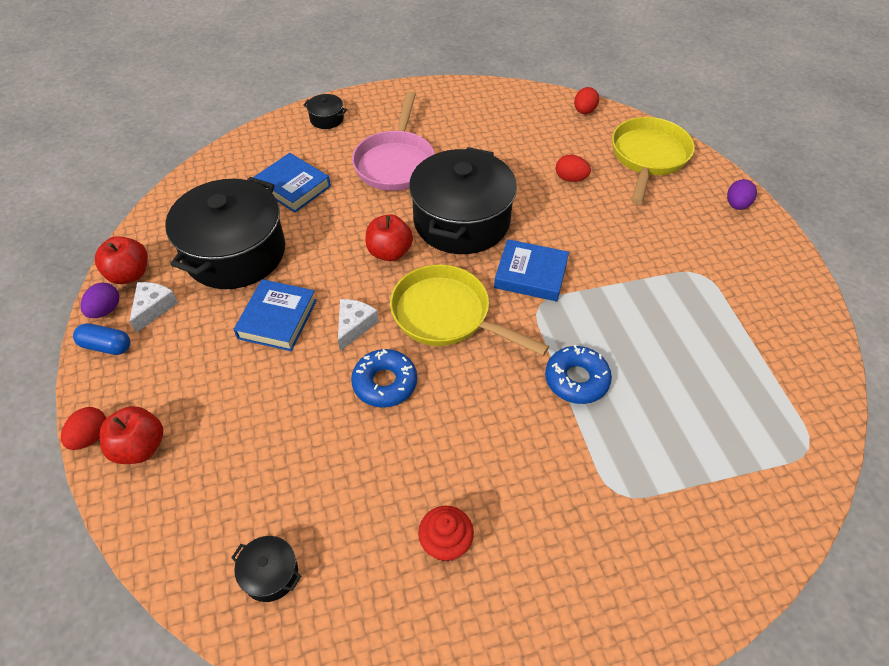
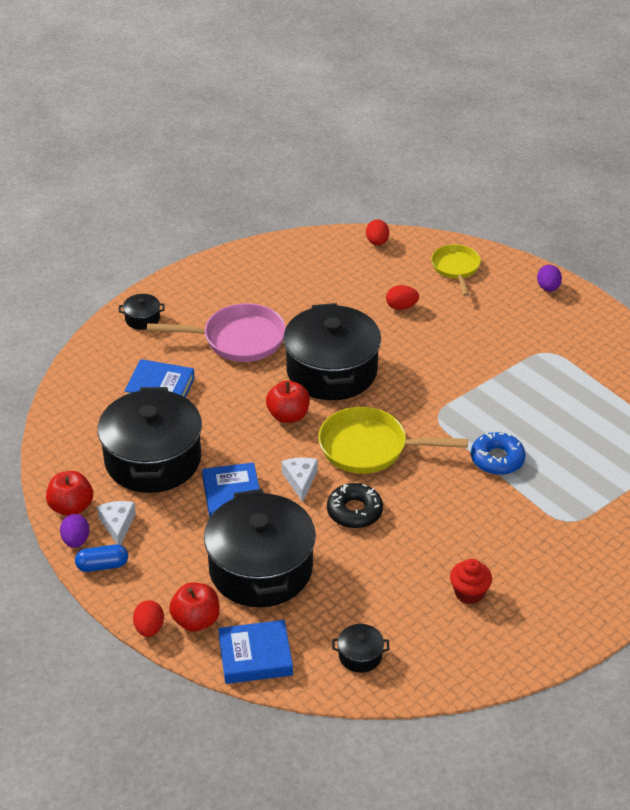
camera: 25 degrees left, 10 degrees down
blue donut [351,349,417,408] -> black donut [327,483,383,528]
pink pan [352,91,435,191] -> pink pan turned 75 degrees counterclockwise [147,303,286,362]
blue book [494,239,569,301] -> blue book moved to [218,620,293,684]
yellow pan [612,117,695,205] -> yellow pan [431,244,481,296], size x0.64
none -> black pot [204,489,316,607]

